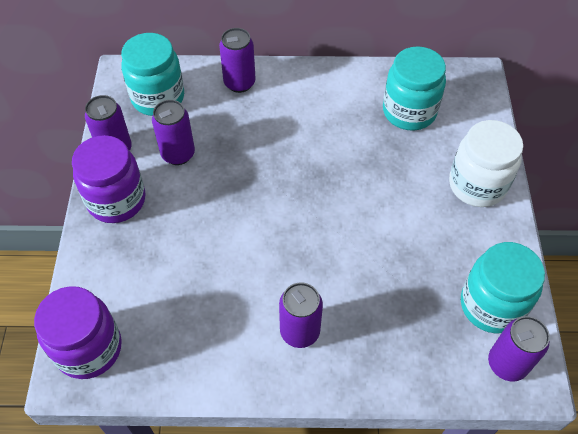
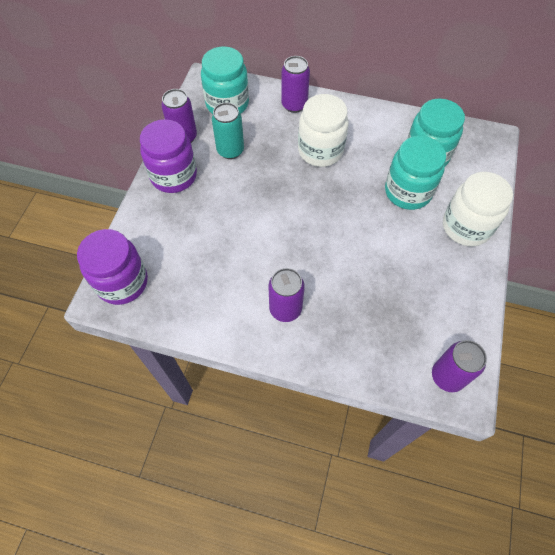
camera: 15 degrees right, 5 degrees up
purple can [152,100,195,165] -> turquoise can [212,102,244,159]
turquoise jar [461,242,545,334] -> turquoise jar moved to [385,136,446,210]
none -> white jar [298,94,349,167]

